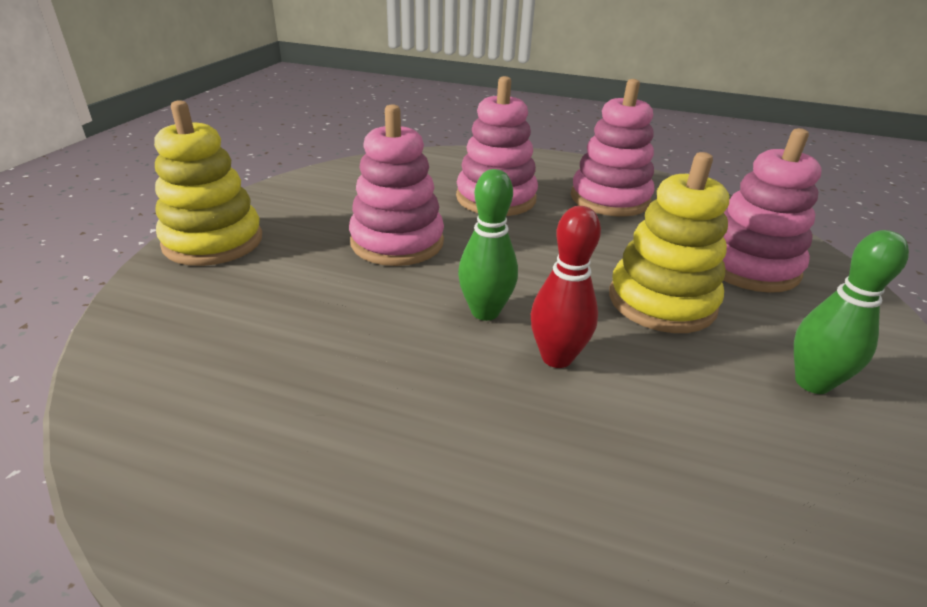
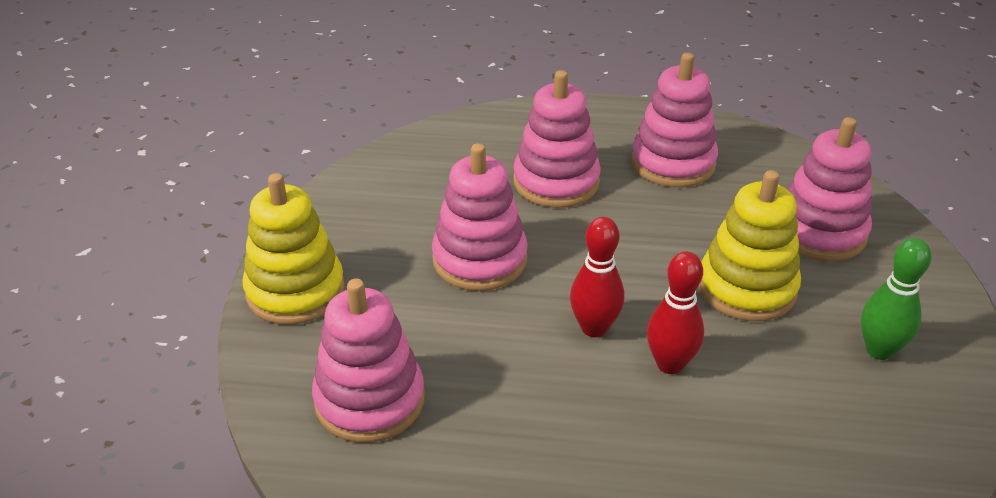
camera: 10 degrees left, 5 degrees up
green bowling pin [458,169,518,321] -> red bowling pin [570,217,624,337]
none -> pink stacking toy [312,279,425,443]

